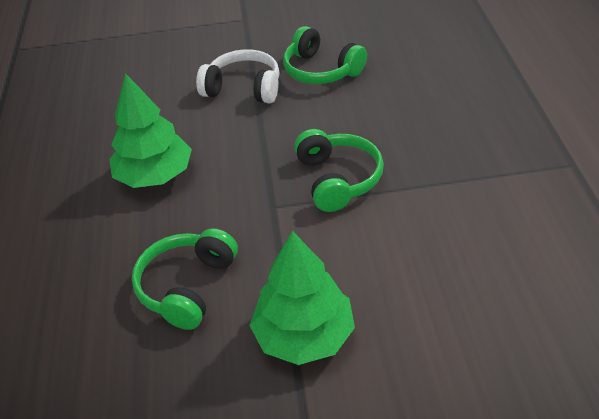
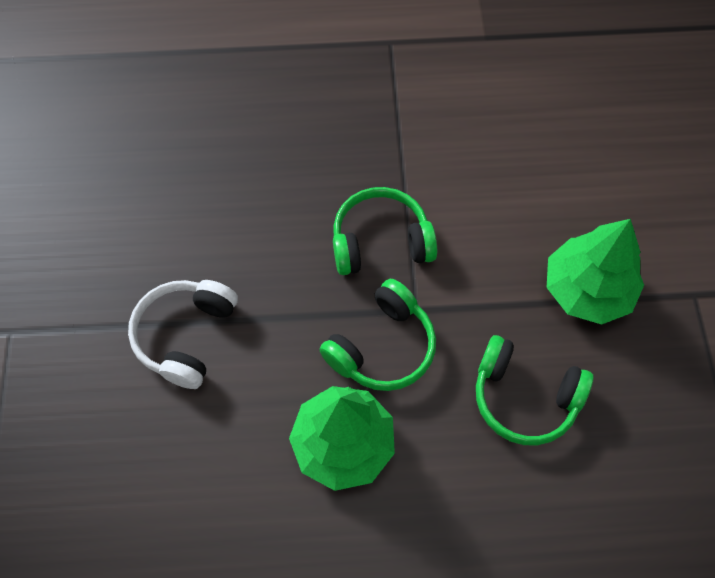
camera: 90 degrees left, 20 degrees up
green headphones [283,26,367,84] -> green headphones moved to [320,279,436,391]

